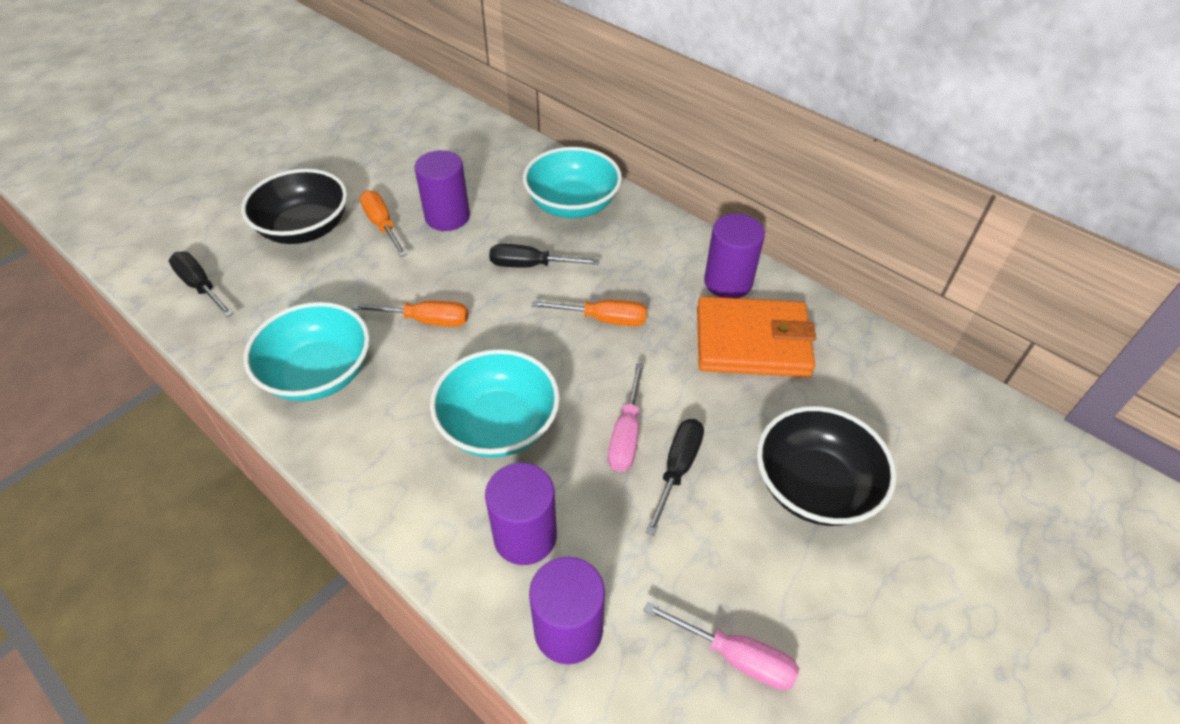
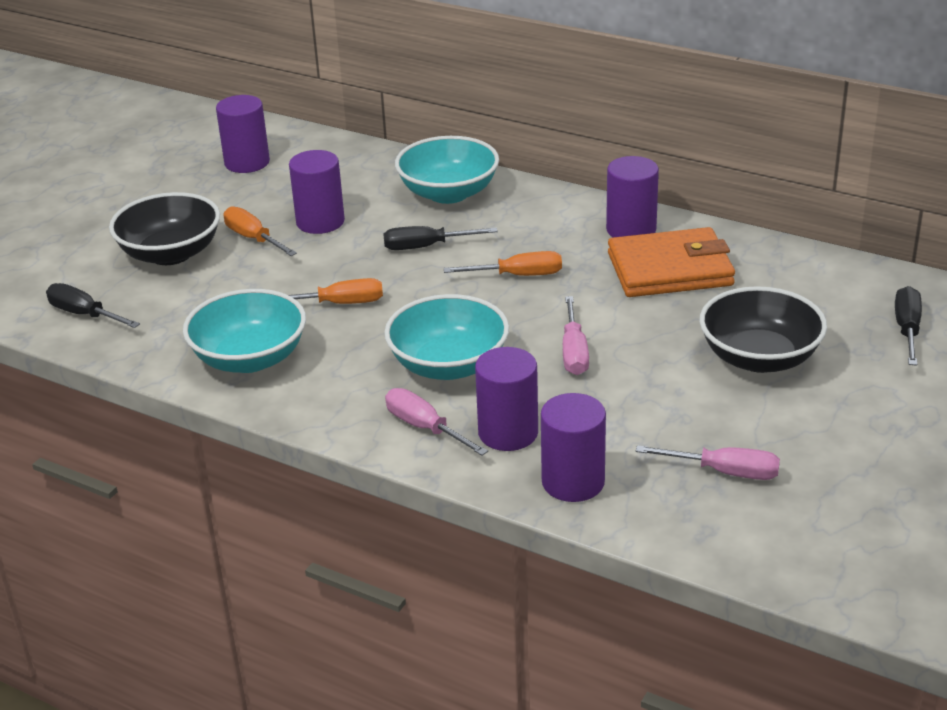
camera: 10 degrees left, 15 degrees down
black screwdriver [645,419,704,536] -> black screwdriver moved to [895,286,922,366]
none -> purple cylinder [216,95,270,173]
none -> pink screwdriver [385,388,488,456]

